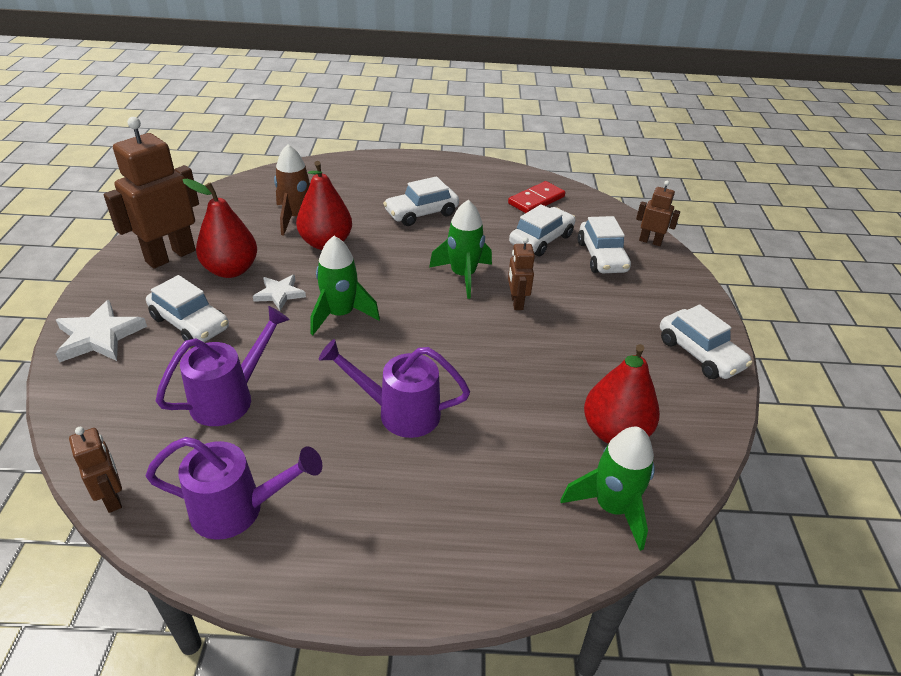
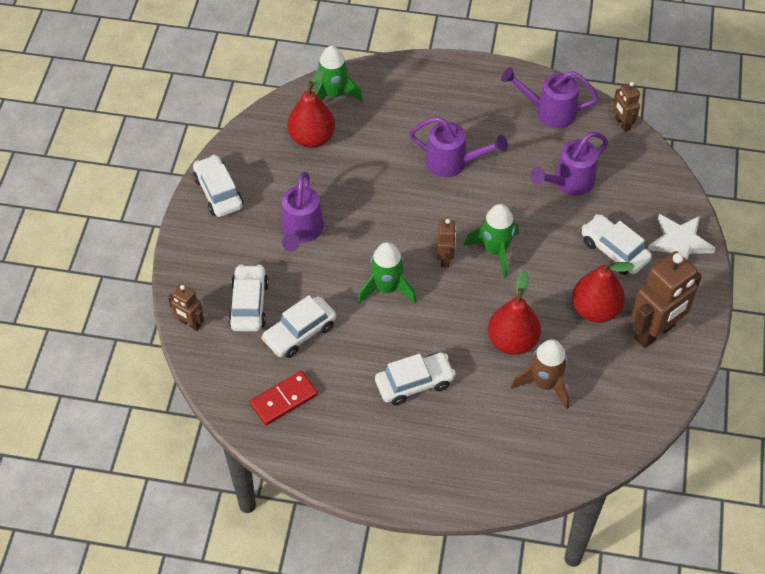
camera: 170 degrees left, 15 degrees up
white star [253,275,306,311] -> none
brown robot [508,237,535,310] -> brown robot moved to [437,219,456,268]
none -> purple watering can [282,172,324,251]

